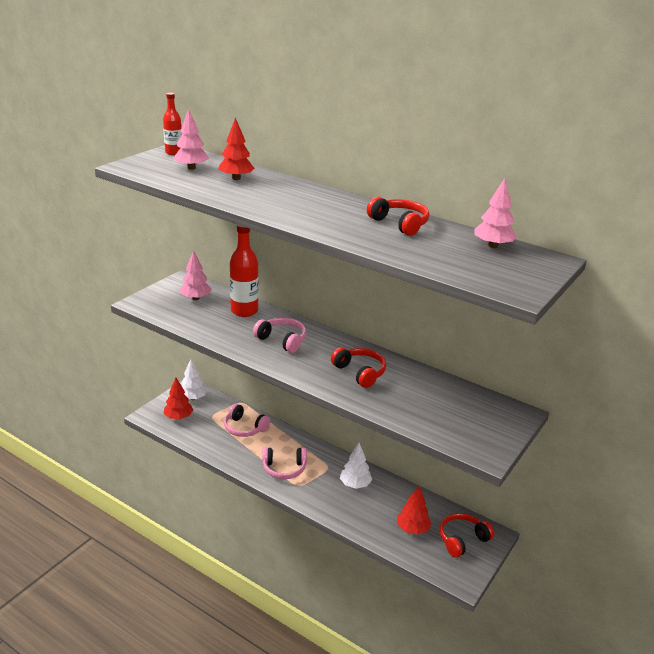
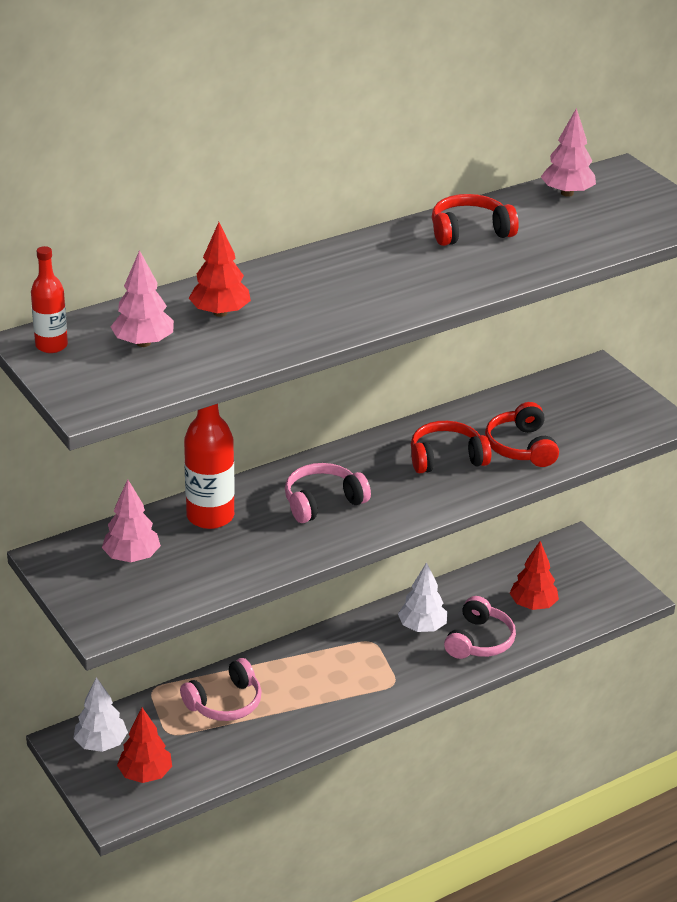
camera: 65 degrees left, 5 degrees up
pink headphones [262,447,307,479] -> pink headphones moved to [444,596,516,659]
red headphones [440,513,494,557] -> red headphones moved to [485,402,559,467]

